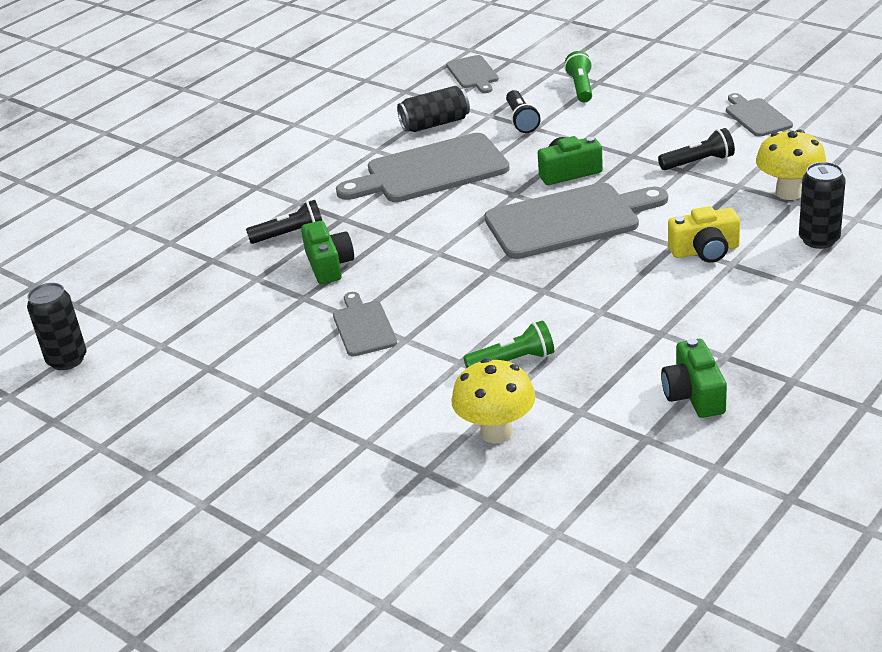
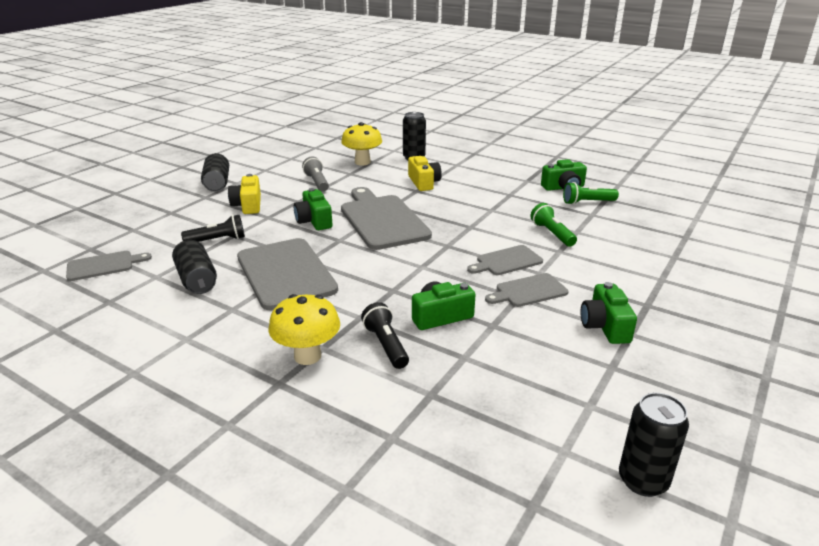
camera: 100 degrees left, 5 degrees down
yellow mushroom [451,358,536,443] -> yellow mushroom moved to [269,294,340,365]
green flashlight [564,51,592,103] -> green flashlight moved to [563,182,619,205]
black flashlight [658,128,735,170] -> grey flashlight [302,157,329,192]
grey cutting board [726,93,793,137] -> grey cutting board moved to [467,245,543,275]
none -> black can [201,153,229,192]
none -> yellow camera [228,174,261,214]
none -> green camera [580,282,637,344]

